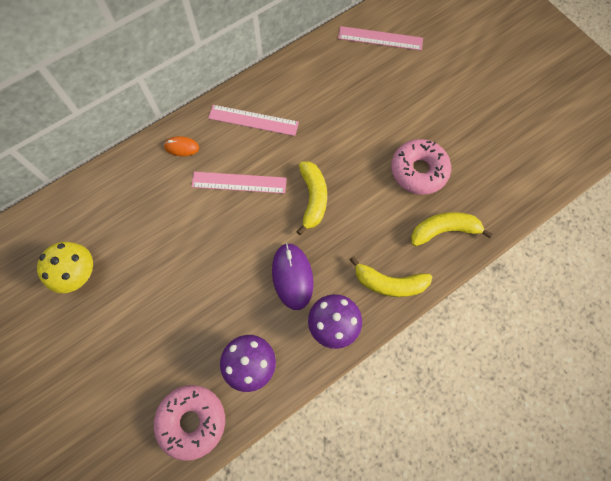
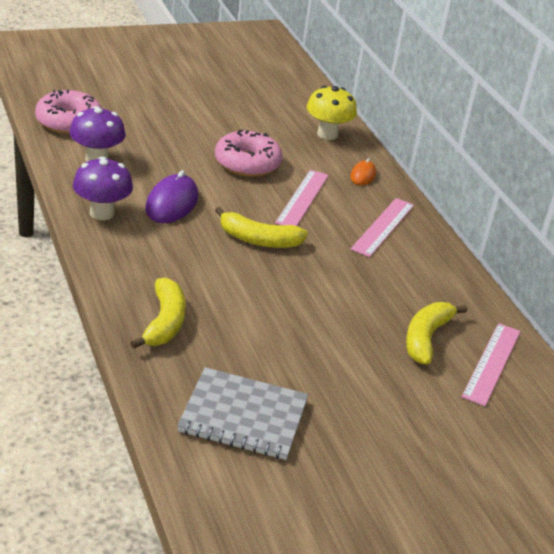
camera: 100 degrees right, 35 degrees down
yellow mushroom [37,242,93,293] -> yellow mushroom moved to [307,86,357,140]
purple mouse [272,243,314,310] -> purple mouse turned 75 degrees counterclockwise [145,170,198,223]
yellow banana [349,256,432,297] -> yellow banana moved to [406,302,467,365]
pink donut [391,139,451,195] -> pink donut moved to [215,129,283,177]
none -> grey notebook [177,367,308,460]

